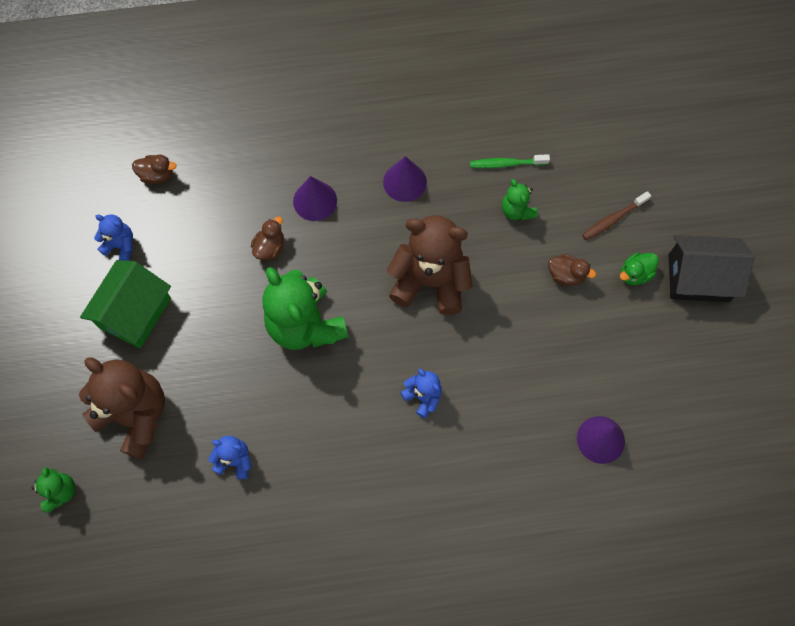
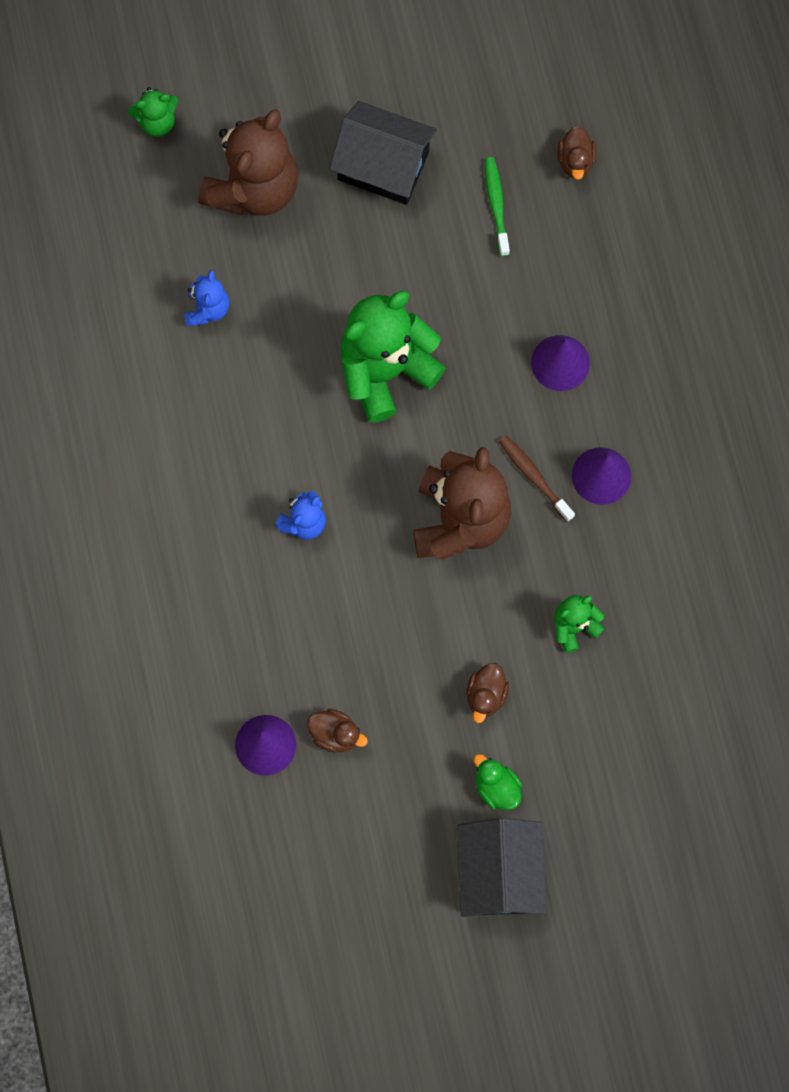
camera: 85 degrees right, 5 degrees up
green house [80,260,171,348] -> black house [330,101,437,205]
blue teddy bear [94,214,133,261] -> none
brown duck [251,216,284,260] -> brown duck moved to [307,709,368,752]
green toothbrush [470,154,550,168] -> green toothbrush moved to [485,157,510,257]
brown toothbrush [582,191,651,240] -> brown toothbrush moved to [499,436,575,522]

